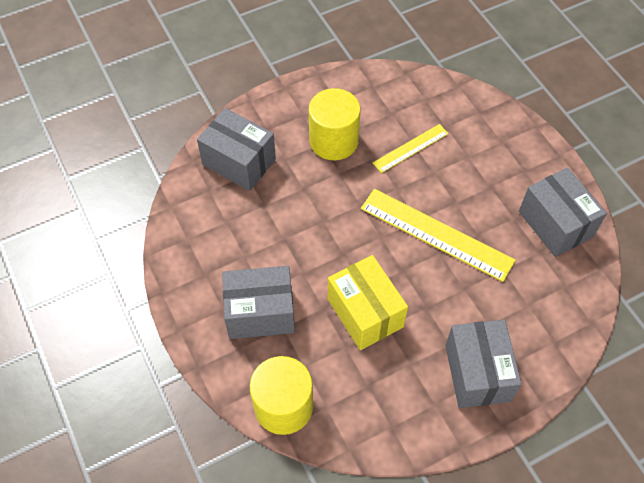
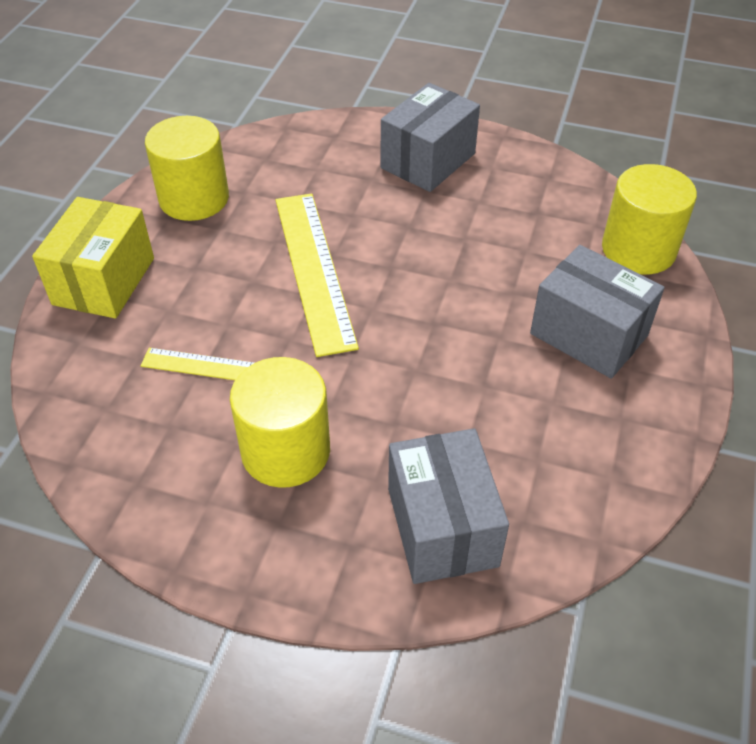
camera: 135 degrees left, 10 degrees down
yellow box [328,255,408,350] -> yellow box moved to [32,197,154,318]
grey box [519,167,607,257] -> yellow cylinder [145,116,229,221]

